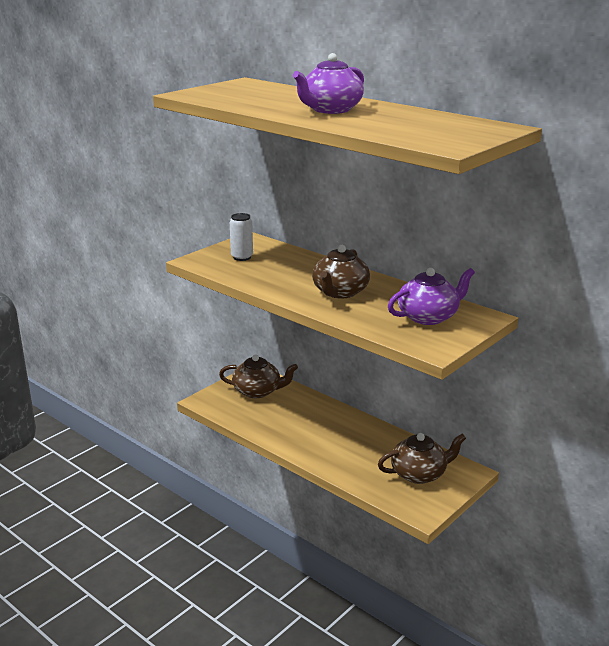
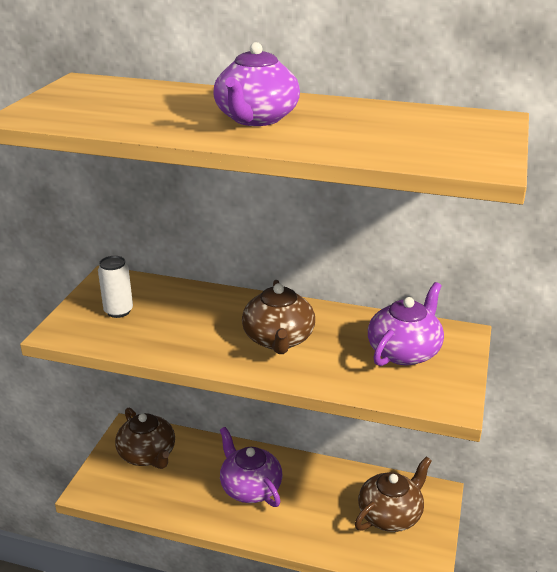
camera: 25 degrees left, 5 degrees up
brown teapot [219,354,298,398] -> brown teapot turned 75 degrees clockwise [115,408,175,469]
none -> purple teapot [220,427,283,507]

